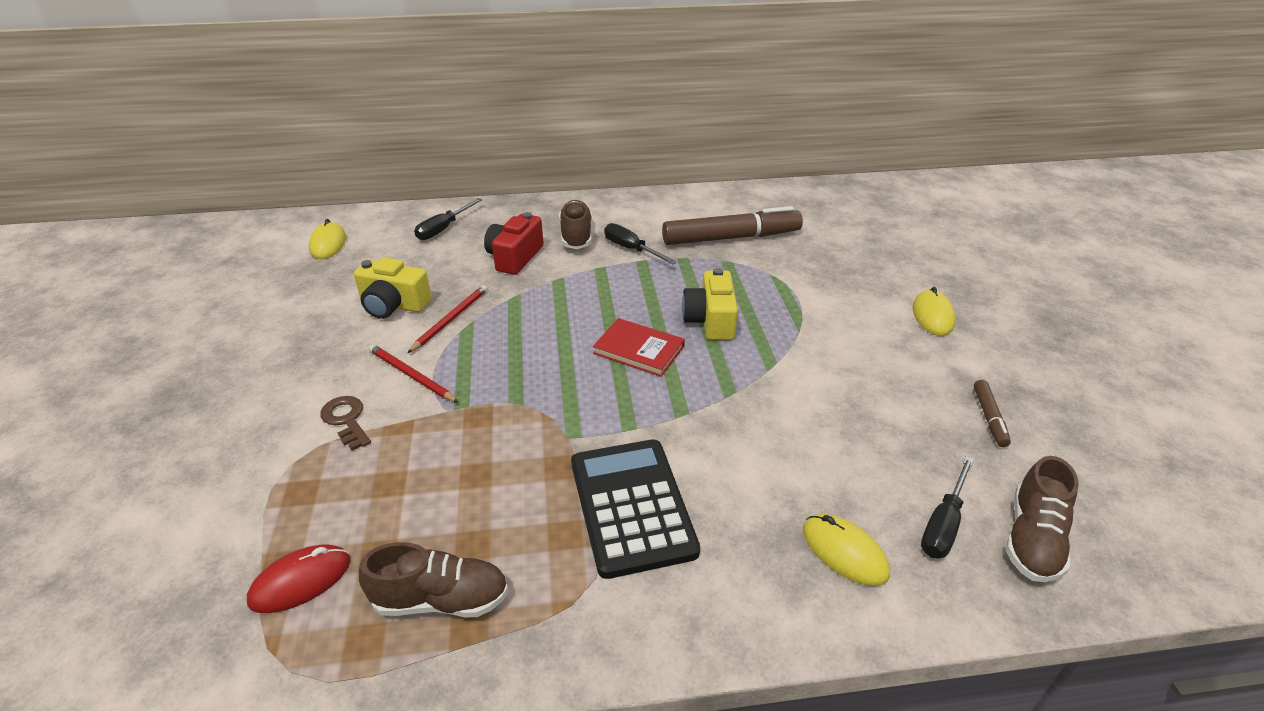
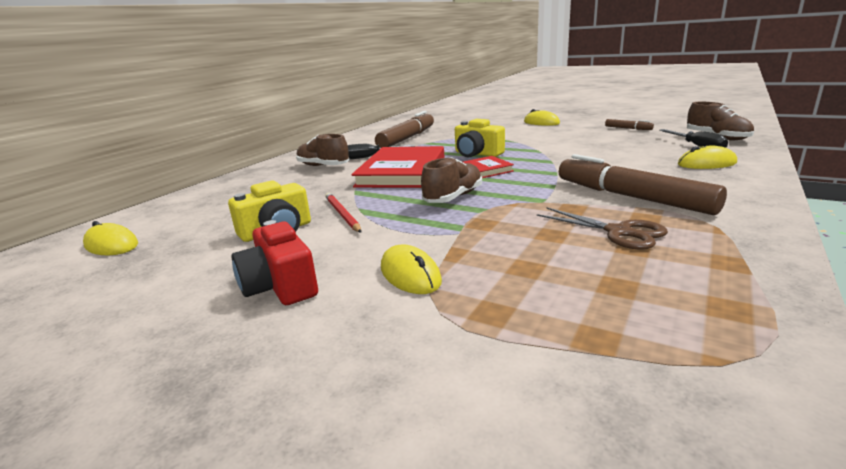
camera: 50 degrees left, 15 degrees down
red mouse [247,545,350,613] -> none
brown key [320,396,371,451] -> yellow mouse [381,245,442,294]
brown shoe [359,542,508,617] -> brown shoe moved to [421,157,482,203]
red pencil [369,344,459,403] -> none
black screwdriver [414,198,482,240] -> none
red camera [484,212,543,275] -> red camera moved to [232,220,318,305]
black calculator [571,439,700,579] -> brown marker [559,154,727,215]
none -> red book [351,146,444,188]
none -> brown scissors [537,207,668,250]

